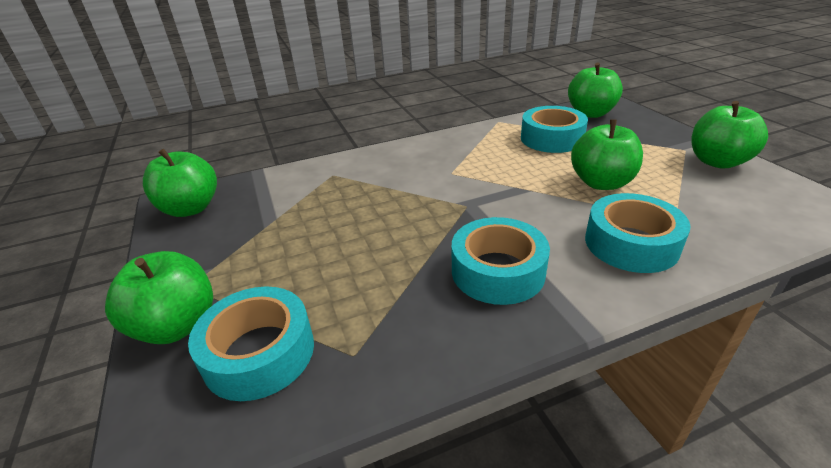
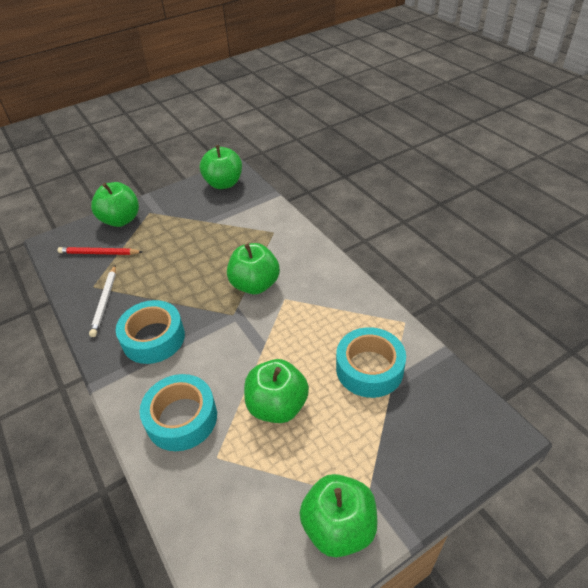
camera: 80 degrees right, 10 degrees up
turquoise tape [188,286,314,401] -> red pencil [58,247,142,255]
green apple [568,63,623,118] -> green apple moved to [227,243,280,294]
none -> white pencil [89,265,116,337]

